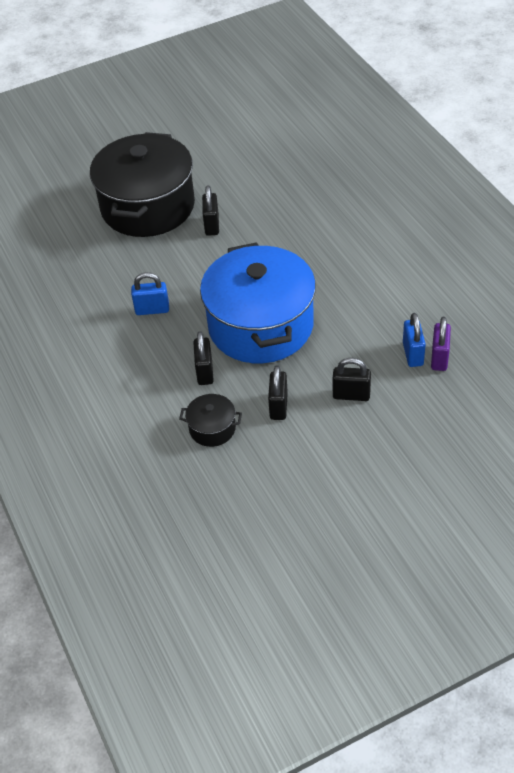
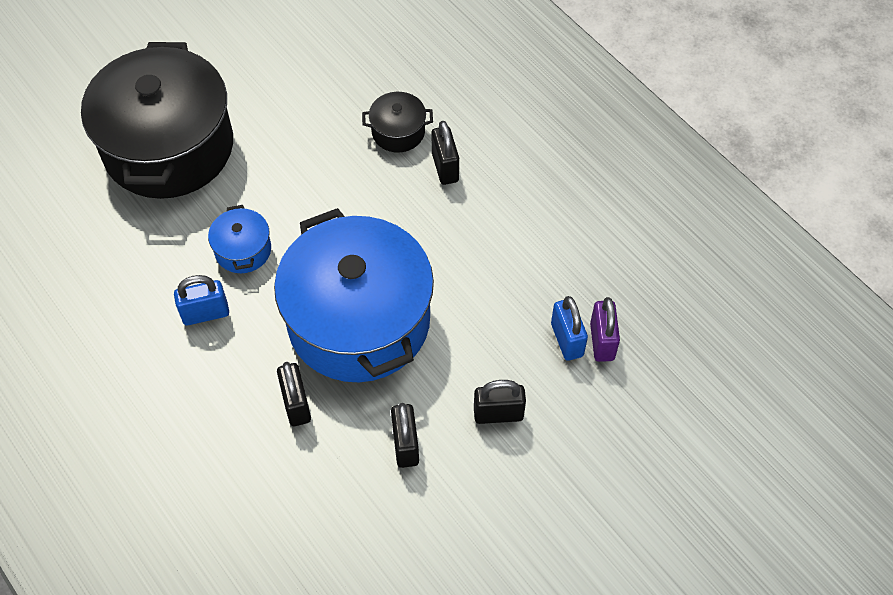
camera: 15 degrees left, 10 degrees up
black pot [179,394,242,447] -> black pot moved to [362,92,433,153]
black padlock [202,185,219,236] -> black padlock moved to [431,121,459,185]
none -> blue pot [208,205,271,273]

